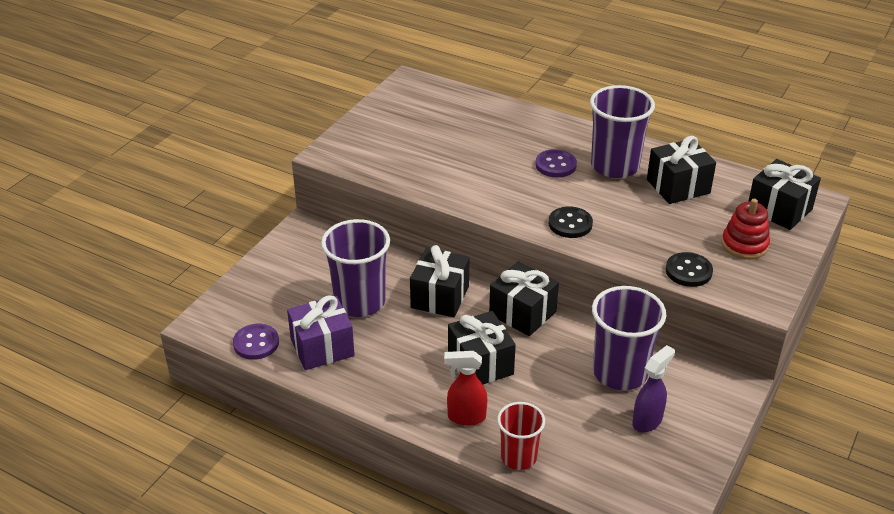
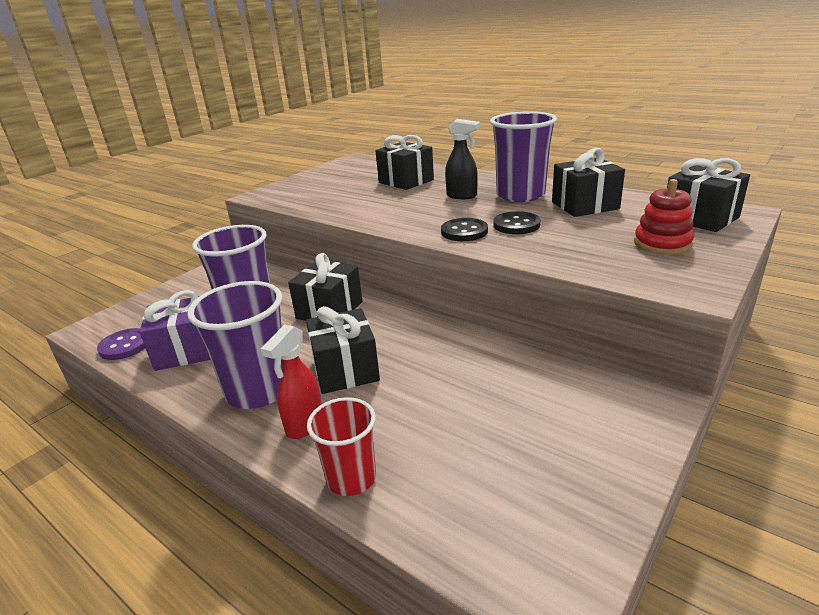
camera: 10 degrees right, 10 degrees down
red spray bottle [444,351,487,426] -> red spray bottle turned 75 degrees counterclockwise [261,325,322,439]
black gift [489,261,559,336] -> black gift moved to [375,135,434,190]
purple button [536,149,577,177] -> black spray bottle [445,119,480,199]
purple cup [592,286,666,390] -> purple cup moved to [187,281,283,409]
purple spray bottle [632,345,675,432] -> none
black button [666,252,713,287] -> black button moved to [493,211,541,234]

